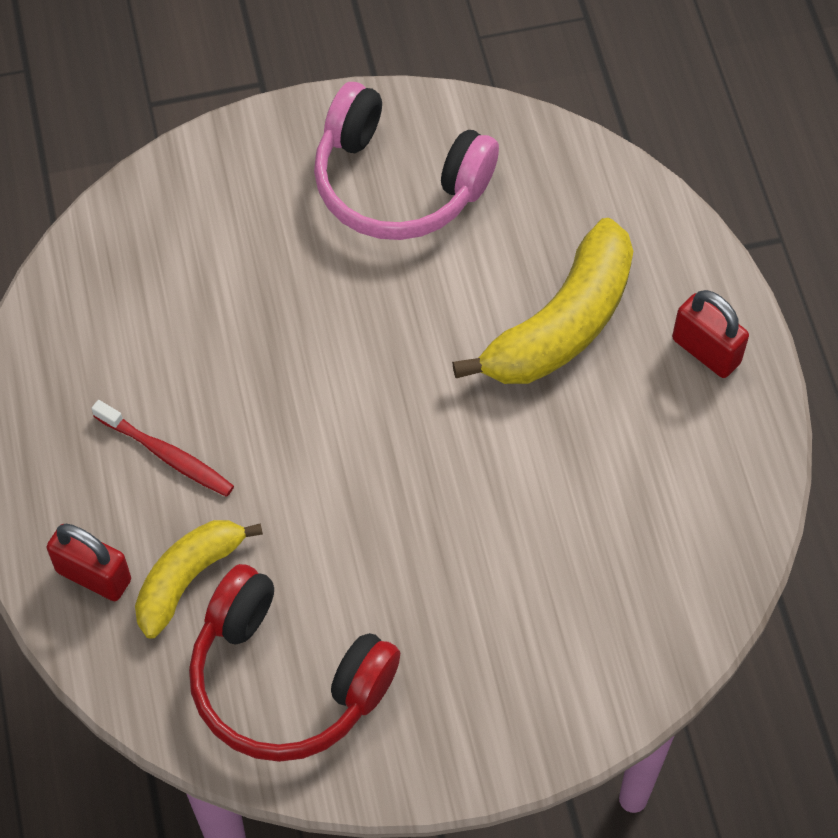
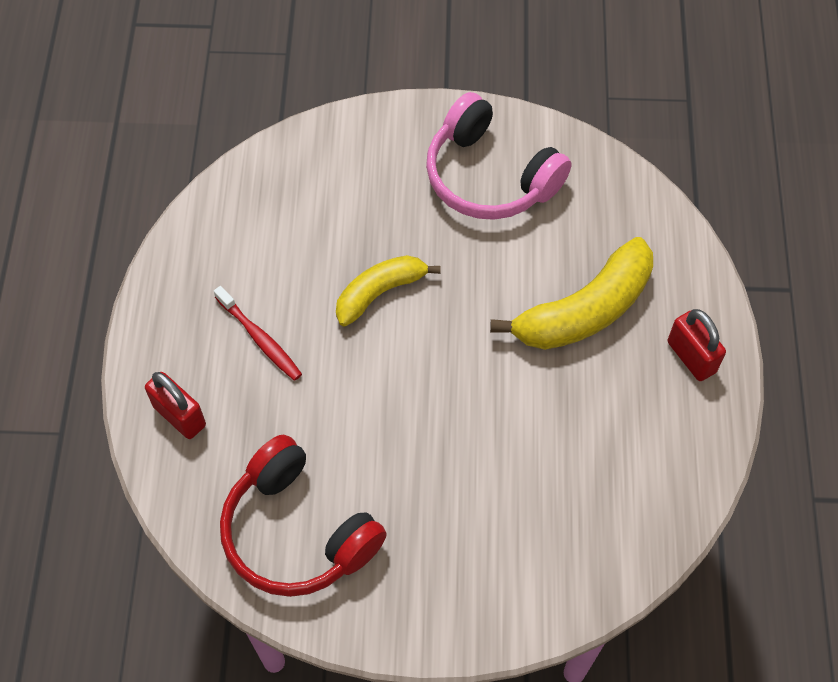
camera: 15 degrees right, 0 degrees up
yellow banana [135,520,263,639] -> yellow banana moved to [336,255,441,327]

